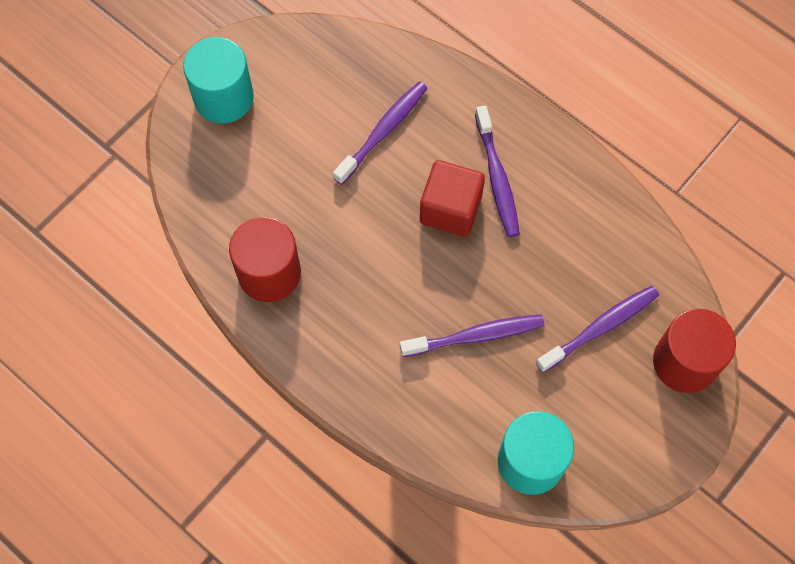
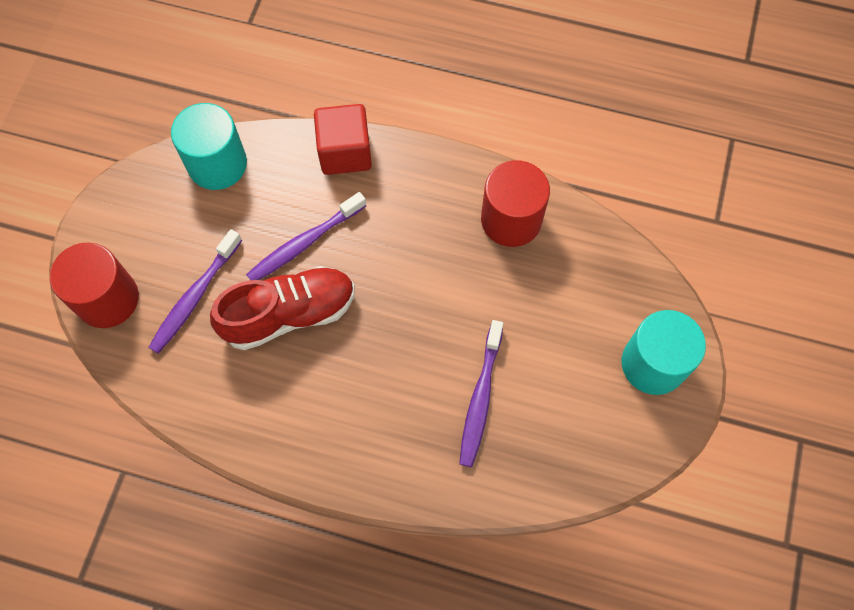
camera: 155 degrees right, 0 degrees up
red cube [420,160,485,237] -> red cube moved to [314,104,372,175]
purple toothbrush [475,106,520,237] -> none
none -> red shoe [210,266,355,350]

